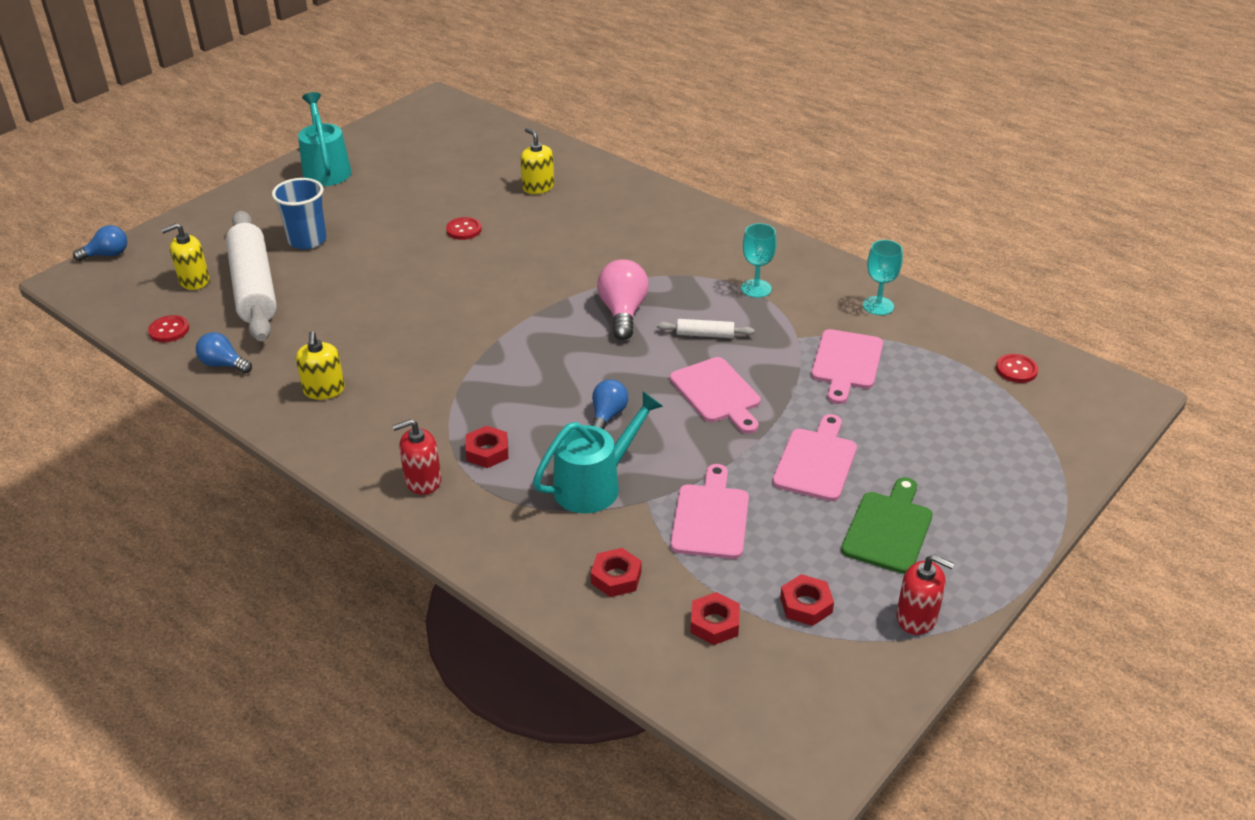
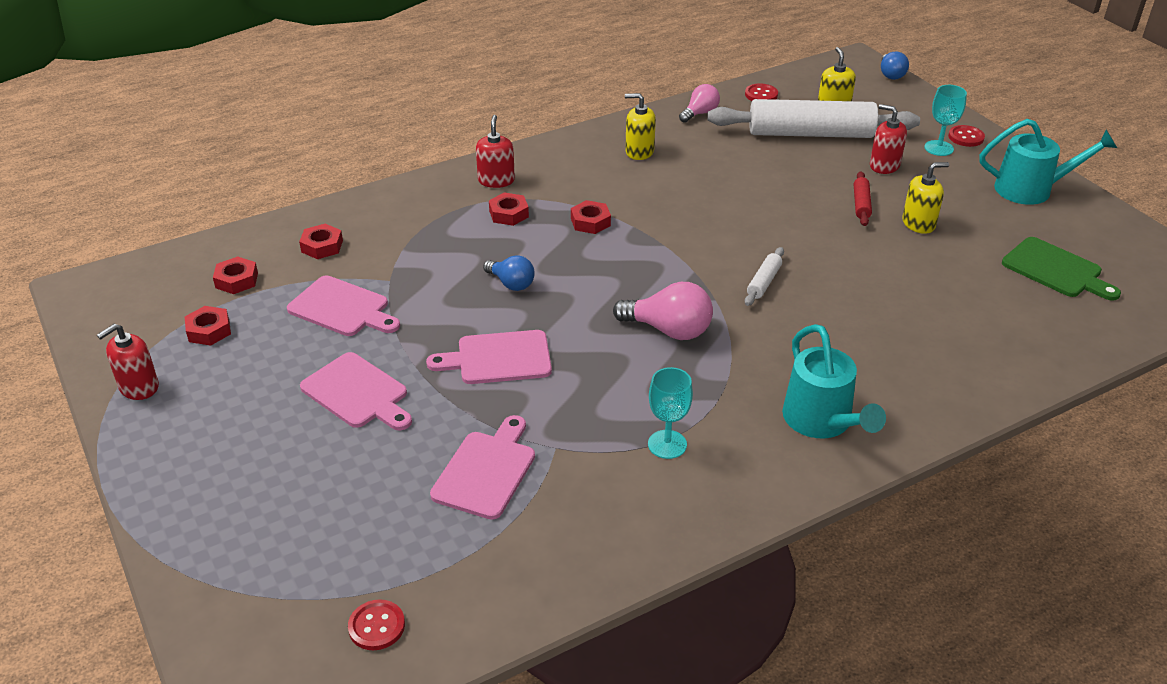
camera: 110 degrees right, 0 degrees up
blue light bulb [196,332,252,374] -> pink light bulb [679,84,720,123]
blue cup [272,178,326,249] -> red soap dispenser [870,104,907,174]
red button [446,217,482,240] -> red button moved to [948,125,985,147]
yellow soap dispenser [520,128,554,194] -> yellow soap dispenser moved to [902,162,949,234]
turquoise watering can [533,391,663,514] -> turquoise watering can moved to [782,324,886,438]
white rolling pin [657,319,754,338] -> white rolling pin moved to [745,247,784,306]
pink cutting board [811,329,883,404] -> pink cutting board turned 75 degrees clockwise [430,415,535,520]
green cutting board [841,477,933,574] -> green cutting board moved to [1002,237,1121,301]
turquoise goblet [863,240,903,315] -> turquoise goblet moved to [925,85,967,156]
none -> red nut [571,200,611,234]
none -> red rolling pin [854,172,872,226]

